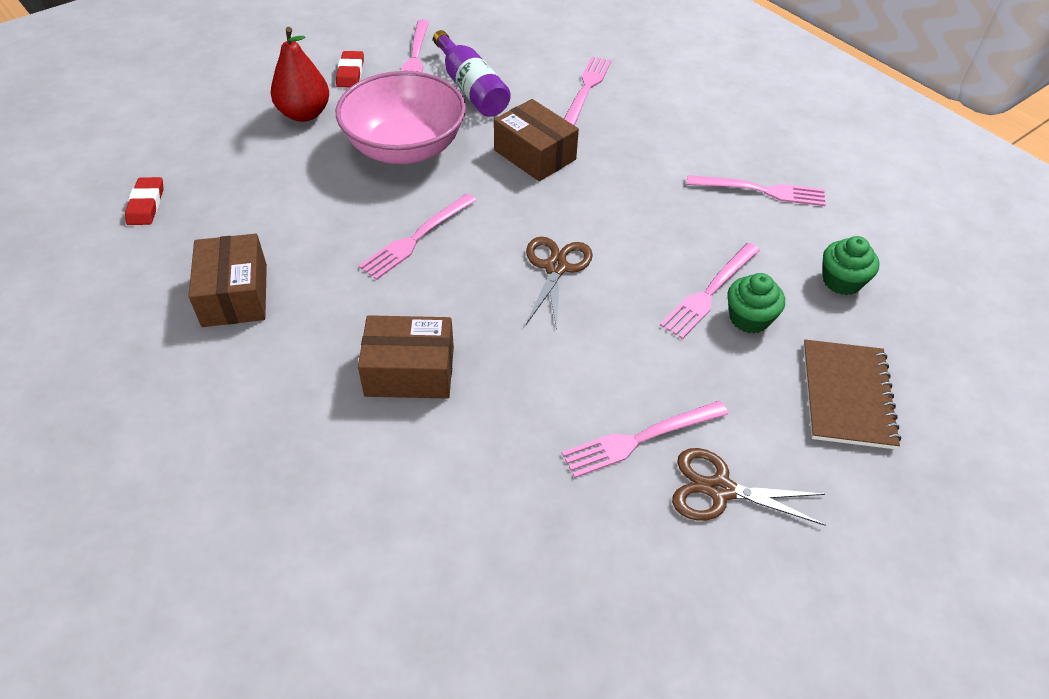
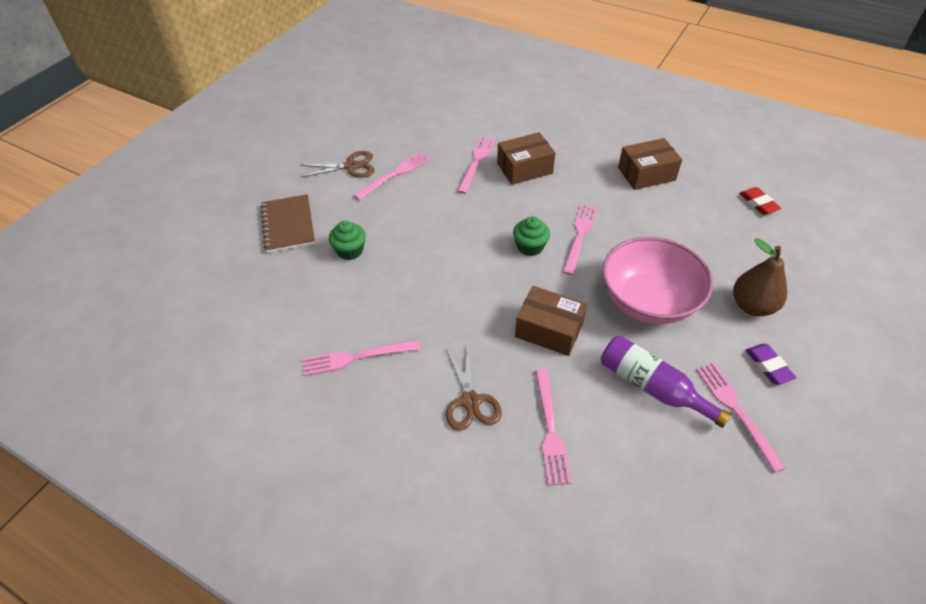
camera: 160 degrees right, 0 degrees up
brown box [188,234,267,327] -> brown box turned 75 degrees counterclockwise [618,138,682,190]
red pear [271,27,329,122] -> brown pear [733,238,787,316]
red eraser [336,51,364,87] -> purple eraser [746,344,797,385]
brown scissors [526,237,593,329] -> brown scissors moved to [446,344,502,431]
pink fork [660,243,760,339] -> pink fork moved to [457,136,496,194]
green cupcake [823,236,879,295] -> green cupcake moved to [513,216,550,256]

